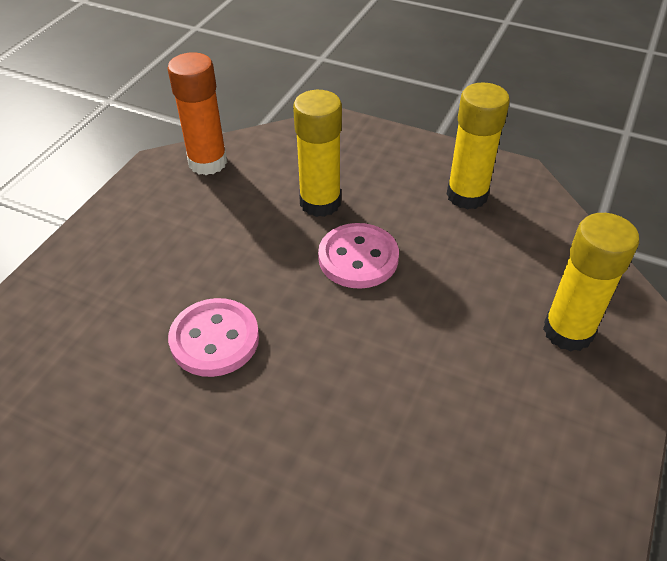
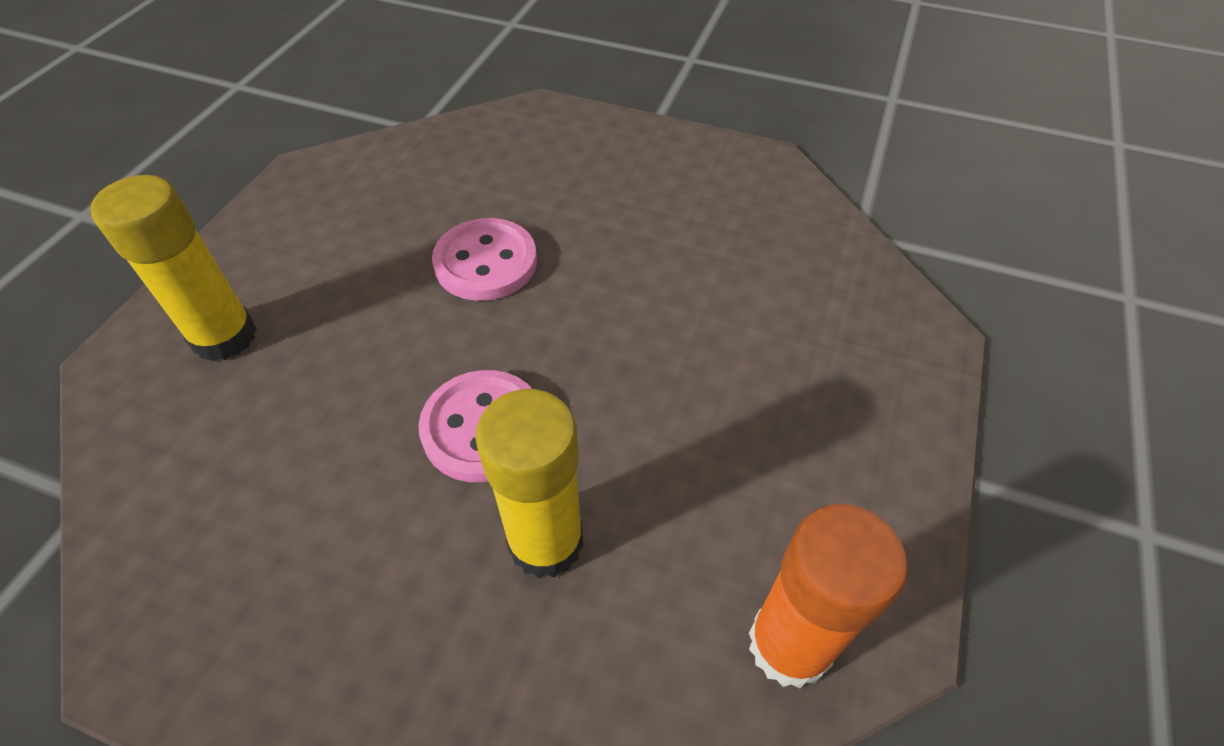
camera: 175 degrees right, 5 degrees up
pink button [168,298,259,377] -> pink button moved to [432,218,537,301]
yellow glue stick [447,82,510,210] -> none

